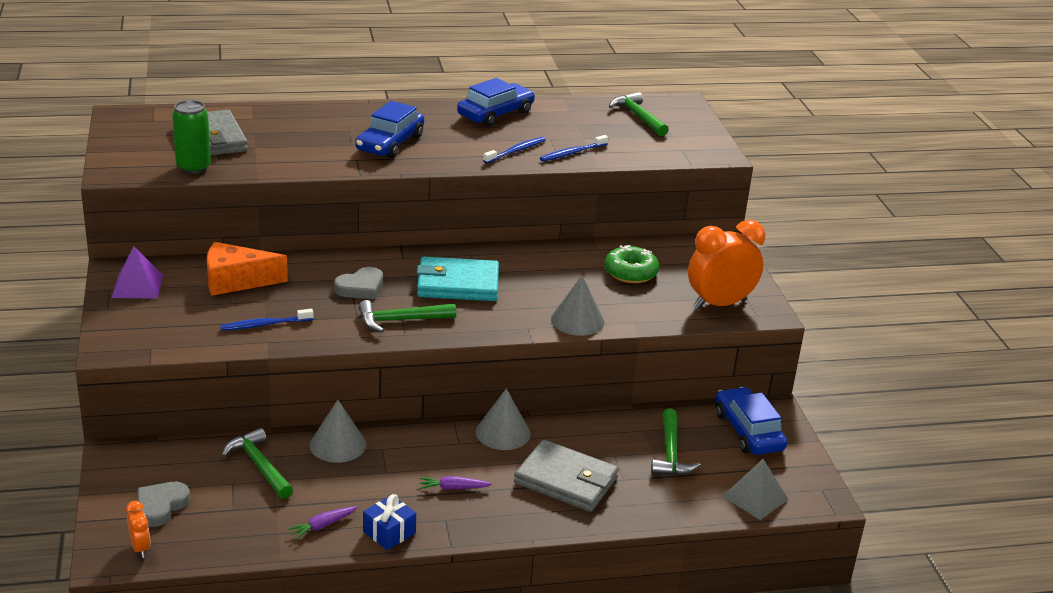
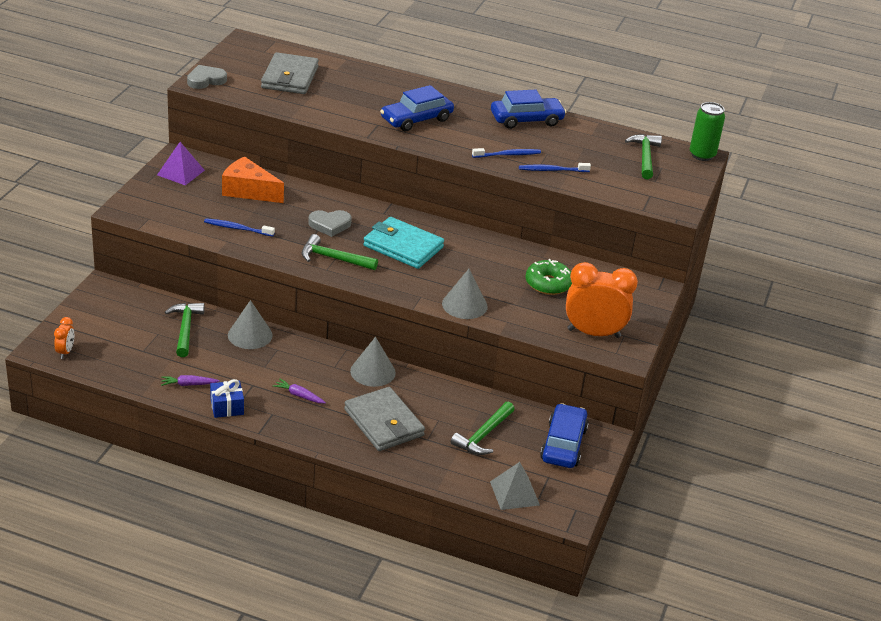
camera: 30 degrees right, 5 degrees up
grey heart [138,482,190,527] -> grey heart moved to [187,65,227,89]
green can [172,100,211,174] -> green can moved to [690,102,725,161]

